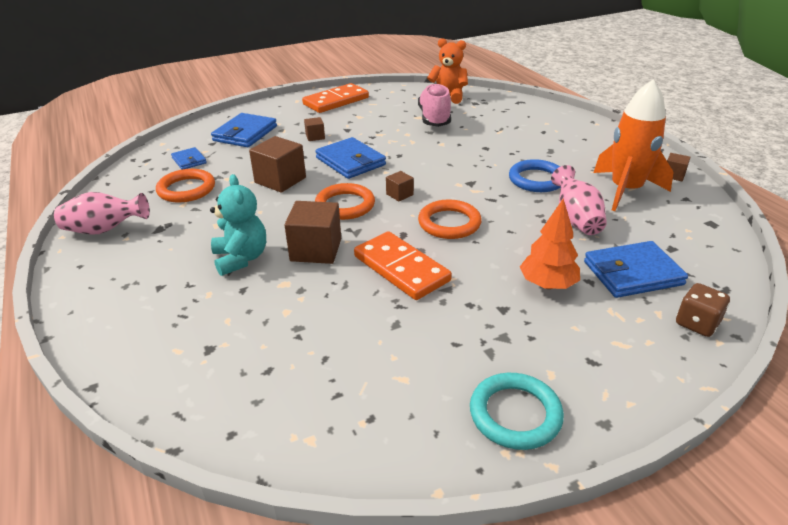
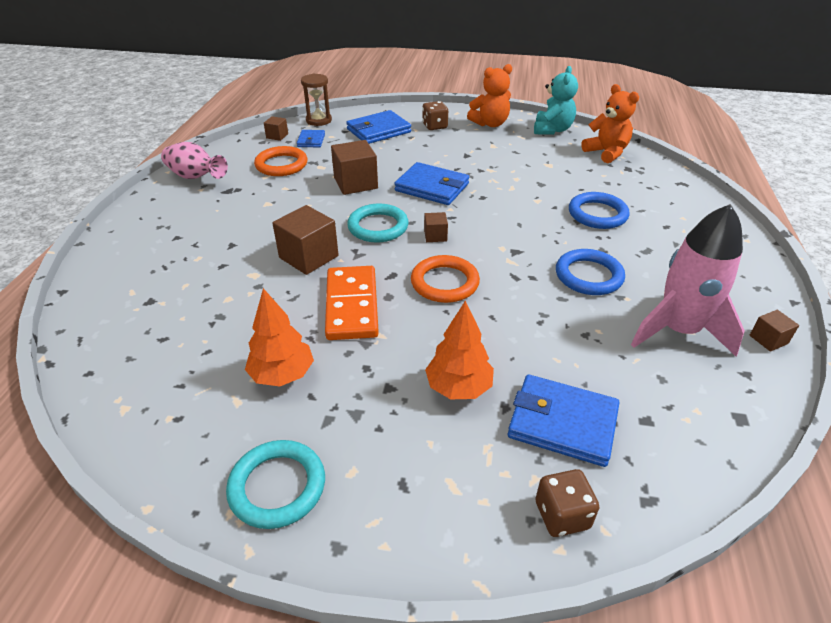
camera: 35 degrees right, 5 degrees up
turquoise teddy bear [210,174,266,276] -> turquoise teddy bear moved to [534,66,578,135]
orange domino [302,83,369,113] -> orange teddy bear [467,64,512,127]
brown cube [304,117,325,141] -> brown cube moved to [264,116,288,141]
blue wallet [315,137,386,179] -> blue wallet turned 60 degrees counterclockwise [394,162,469,205]
orange ring [315,183,375,220] -> turquoise ring [347,204,408,242]
pink shoe [418,83,451,127] -> none
pink vase [551,165,607,235] -> none
orange rocket [593,79,673,211] -> pink rocket [631,204,745,357]
none -> orange tree [245,288,314,387]
none -> brown hourglass [301,74,332,126]
none -> brown dice [422,101,448,130]
none -> blue ring [569,192,630,229]

